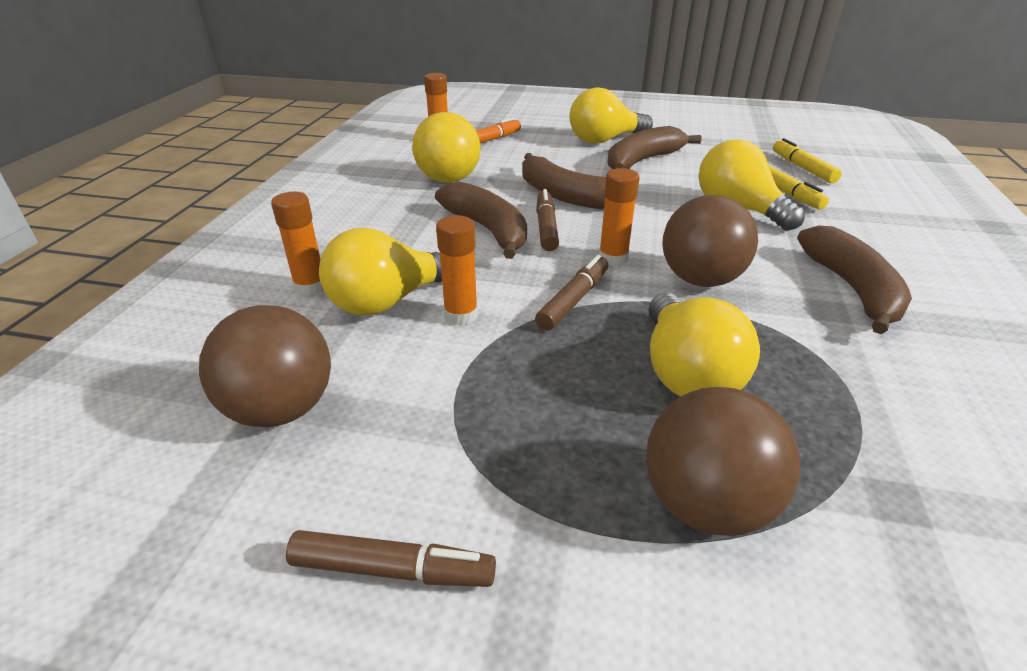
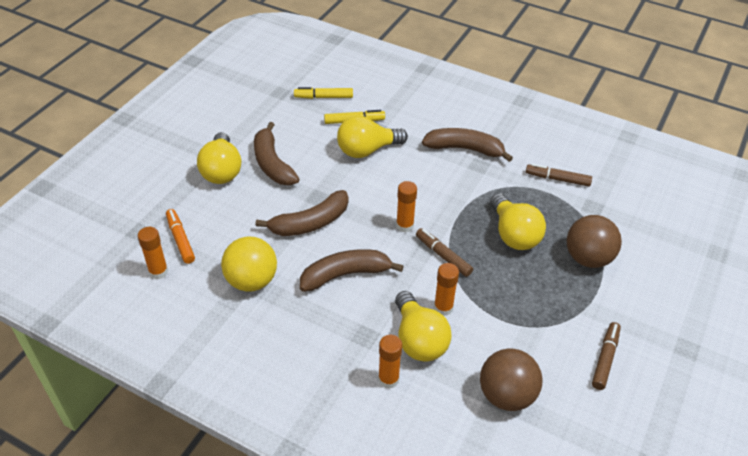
camera: 75 degrees left, 10 degrees up
brown marker [536,189,559,251] -> brown marker moved to [526,164,592,187]
yellow light bulb [648,293,760,397] -> yellow light bulb turned 60 degrees clockwise [490,193,546,250]
brown ball [662,195,758,287] -> none

